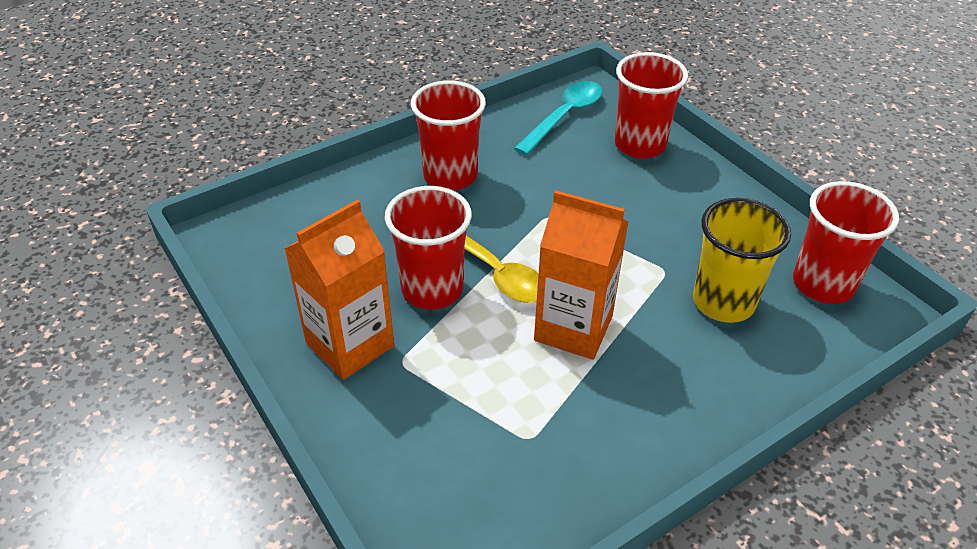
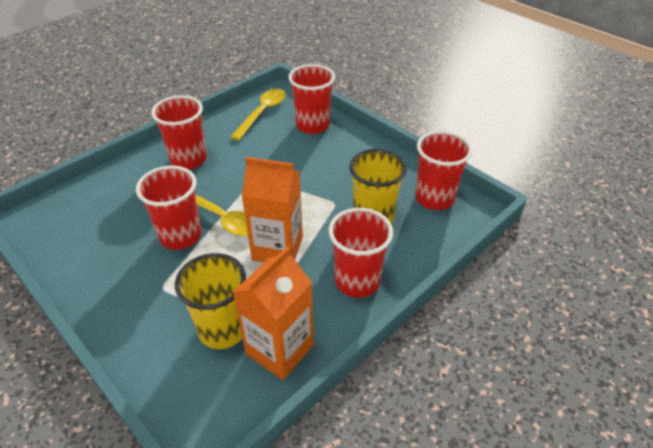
camera: 10 degrees left, 0 degrees up
orange carton [284,199,394,380] -> orange carton moved to [233,246,314,380]
turquoise spoon [514,81,602,155] -> yellow spoon [231,89,286,141]
none -> yellow cup [175,253,246,349]
none -> red cup [329,208,393,298]

